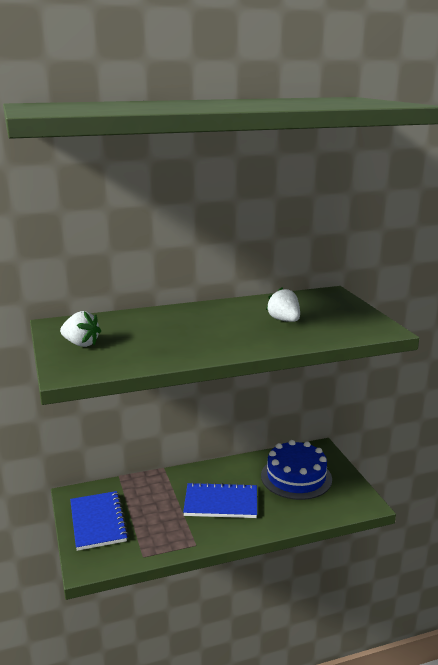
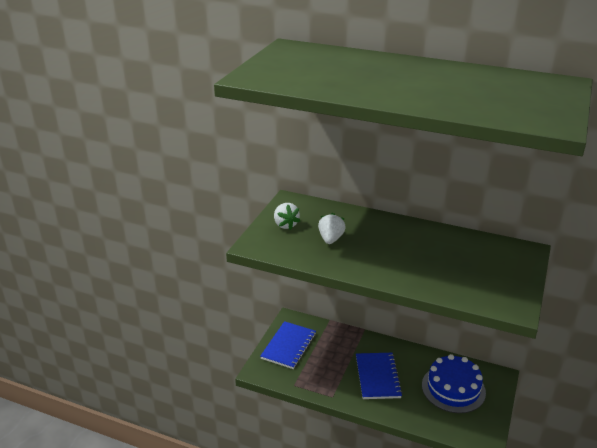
camera: 40 degrees right, 10 degrees up
blue notebook [183,482,257,518] -> blue notebook turned 45 degrees clockwise [356,353,403,399]
white strawberry [266,287,300,322] -> white strawberry moved to [318,213,346,244]

